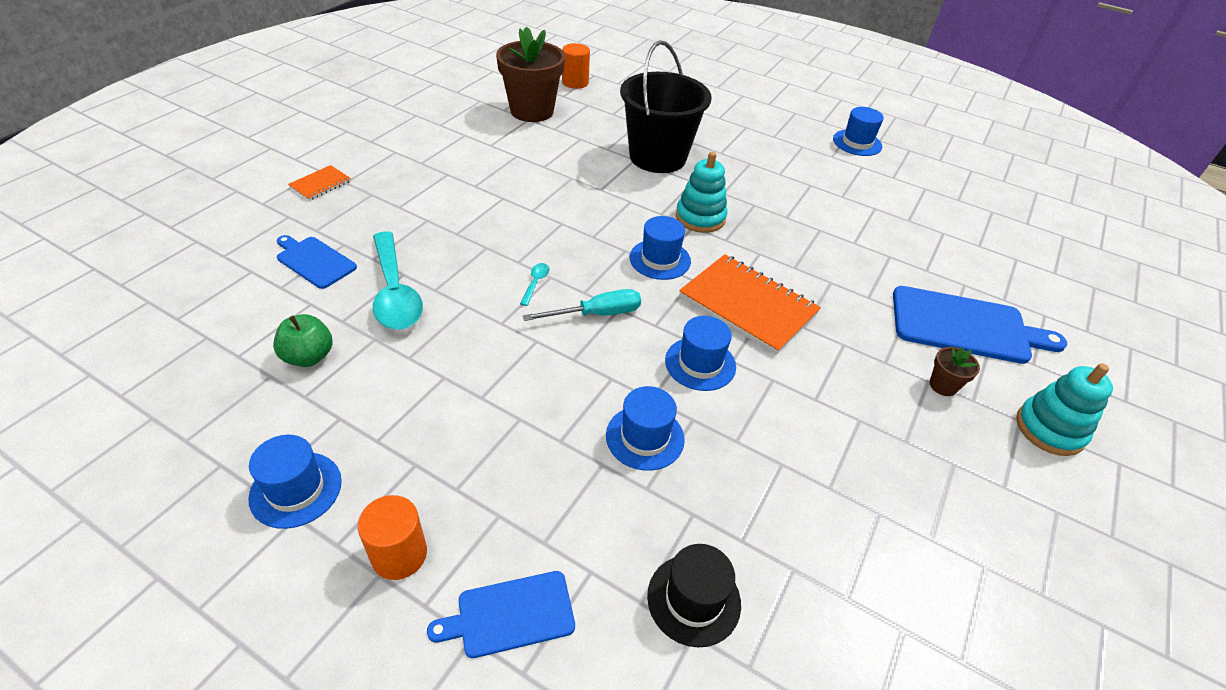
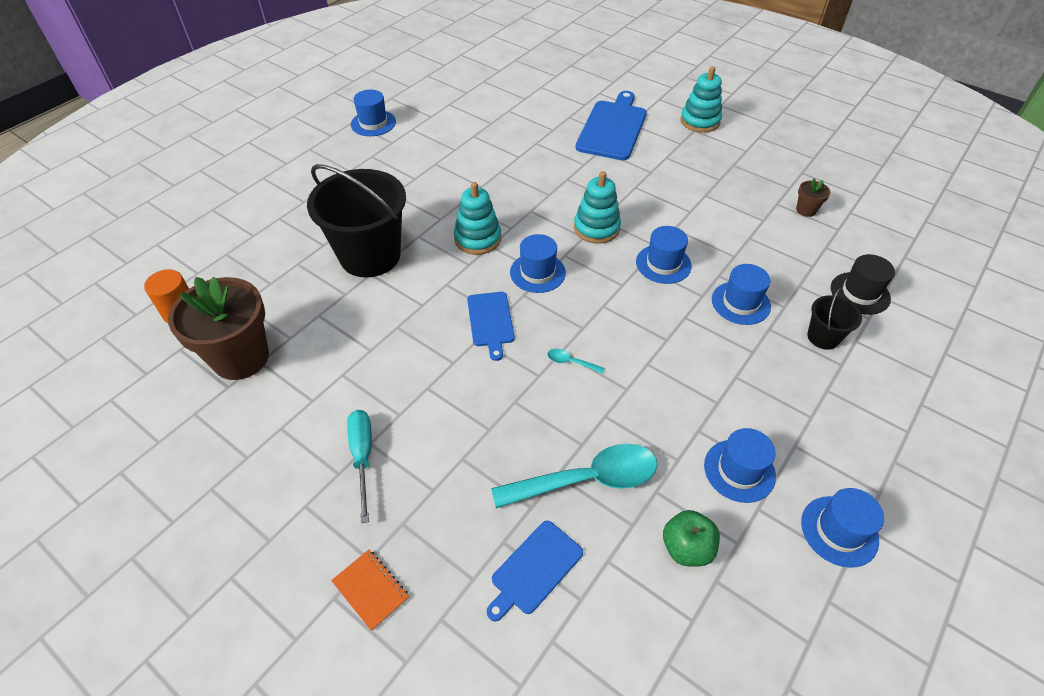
camera: 80 degrees left, 5 degrees up
orange cylinder [358,495,427,580] -> none
blue cutting board [427,571,575,658] -> blue cutting board moved to [467,292,515,361]
turquoise screwdriver [523,289,641,321] -> turquoise screwdriver moved to [347,410,372,523]
orange notebook [679,254,821,355] -> turquoise stacking toy [574,171,621,244]
brown flower pot [930,347,980,396] -> brown flower pot moved to [796,178,830,217]
none -> blue hat [704,428,776,503]
none -> black bucket [807,288,862,350]

